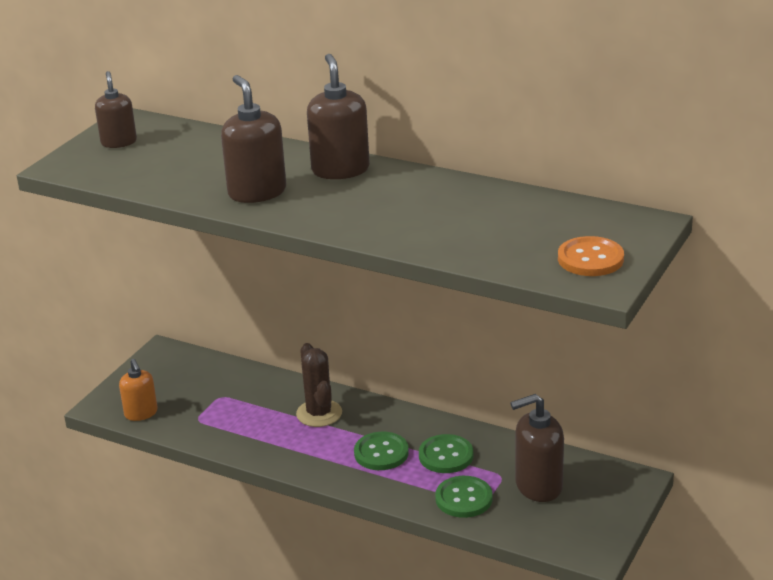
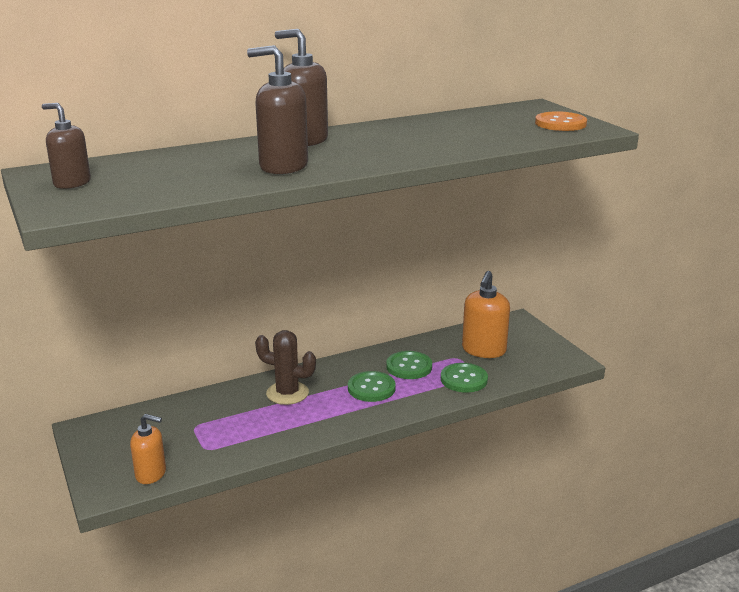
camera: 55 degrees left, 5 degrees down
brown soap dispenser [510,394,564,502] -> orange soap dispenser [462,271,510,358]

